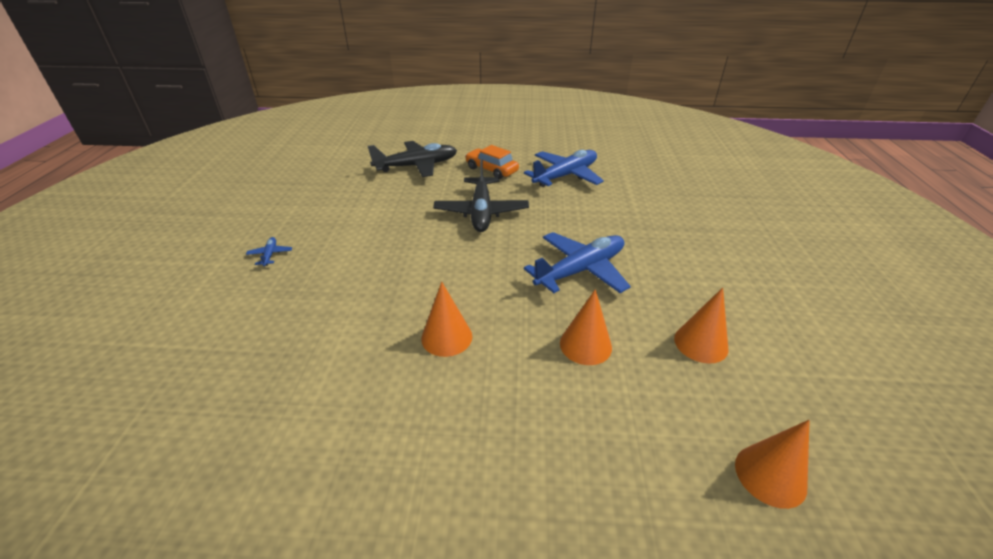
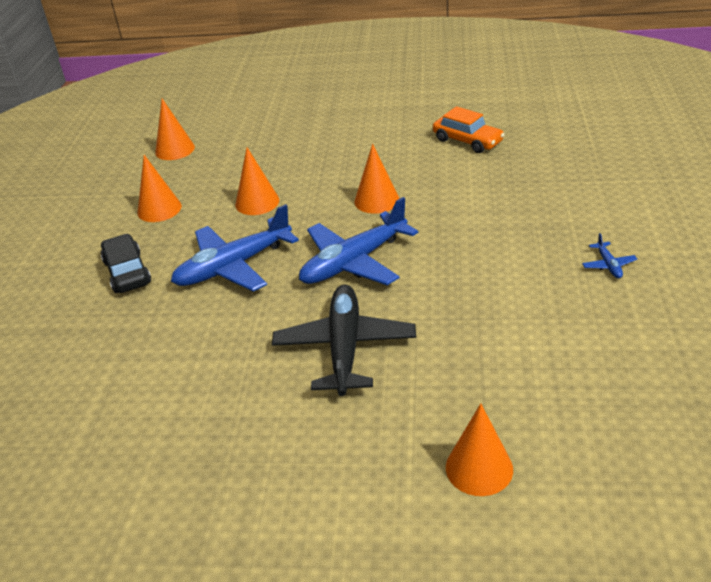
camera: 175 degrees left, 0 degrees up
black plane [368,141,457,177] -> orange cone [446,403,513,496]
orange car [465,145,519,179] -> orange car moved to [433,106,505,153]
blue plane [524,150,604,187] -> blue plane moved to [299,197,418,285]
none -> black car [101,234,151,293]

